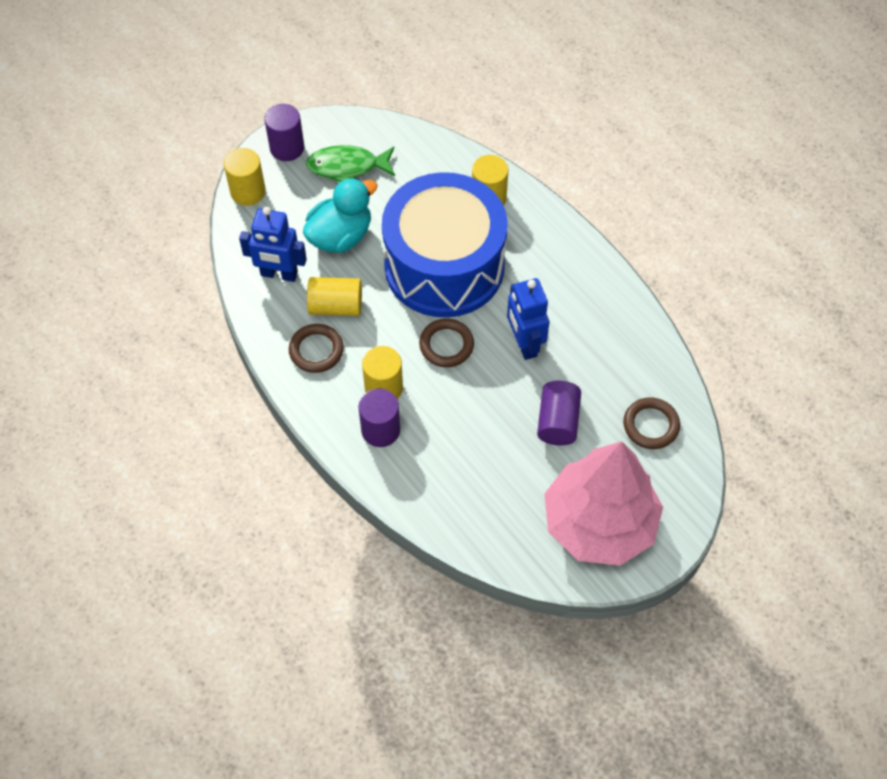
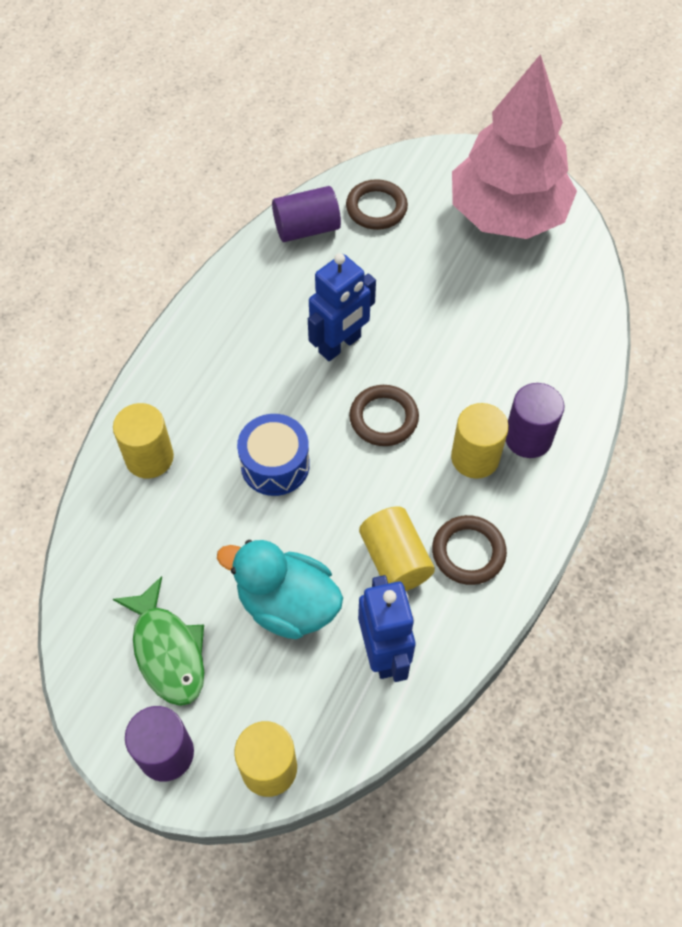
camera: 115 degrees left, 0 degrees up
blue drum [382,172,508,317] -> blue drum [237,414,310,496], size x0.43
purple cylinder [537,381,581,446] -> purple cylinder moved to [272,186,341,242]

